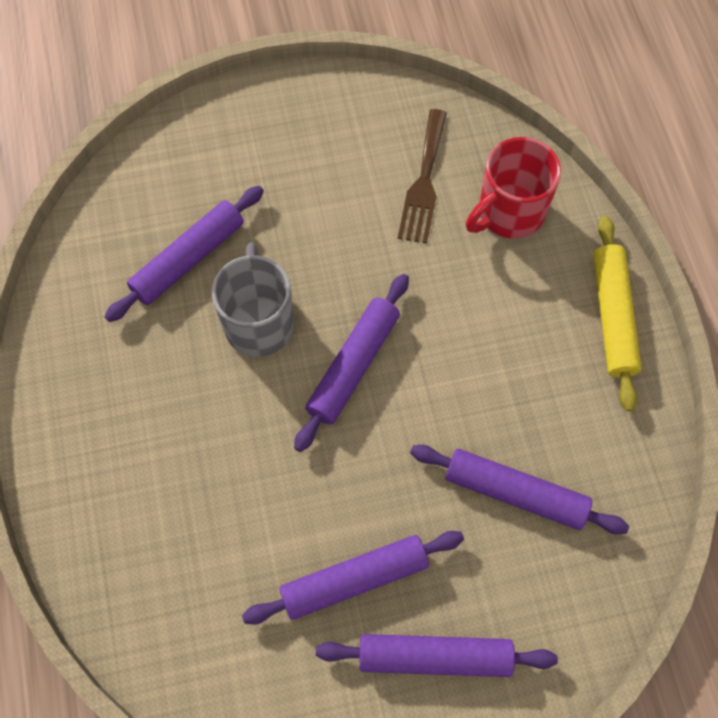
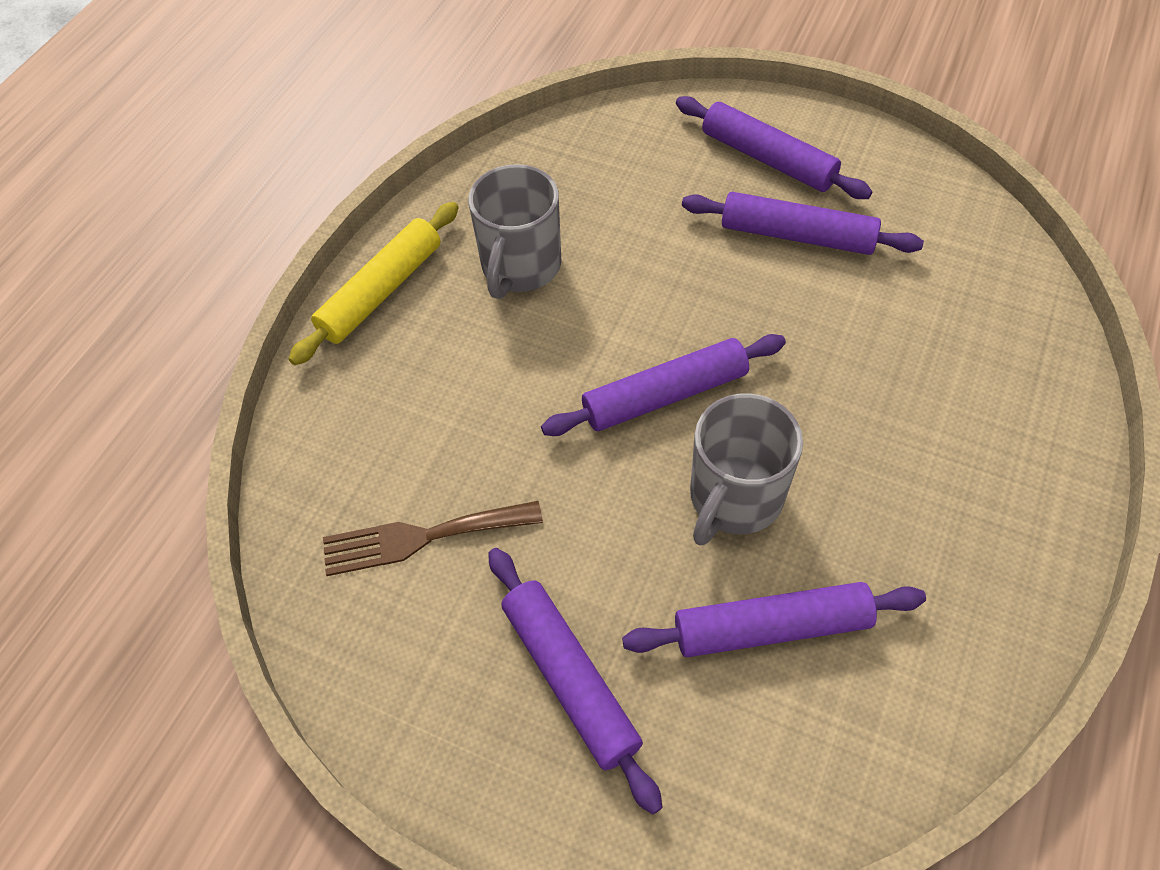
camera: 140 degrees left, 10 degrees down
brown fork [398,109,447,244] -> brown fork turned 150 degrees counterclockwise [323,501,543,576]
purple rolling pin [410,445,629,535] -> purple rolling pin moved to [488,548,663,814]
red mug [466,137,561,239] -> none
none -> grey mug [469,164,561,299]

